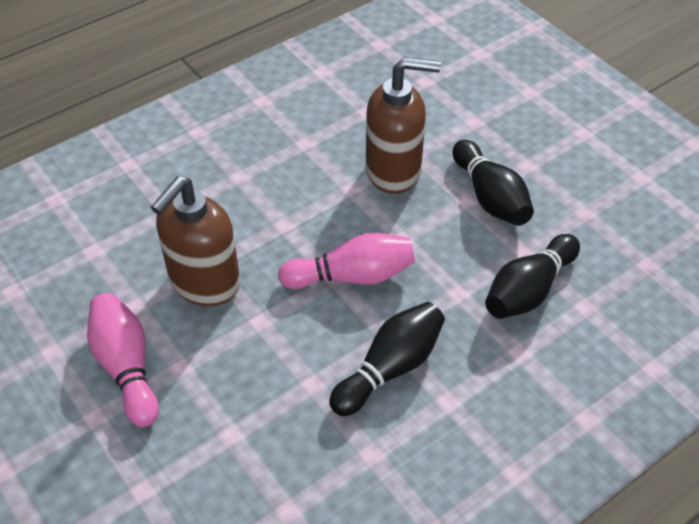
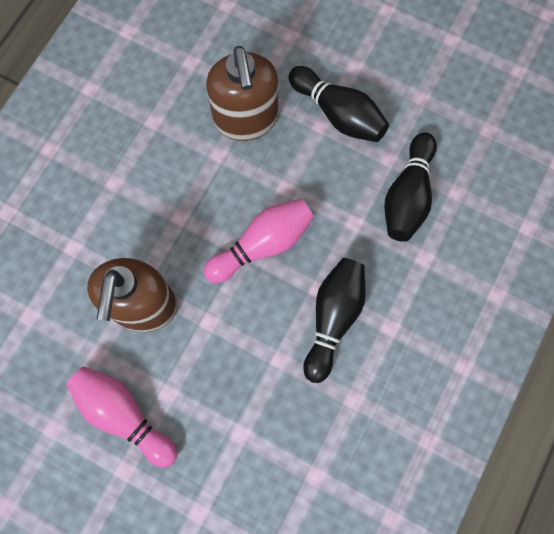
camera: 25 degrees left, 25 degrees up
brown soap dispenser [366,57,441,194] -> brown soap dispenser turned 105 degrees clockwise [206,46,278,141]

